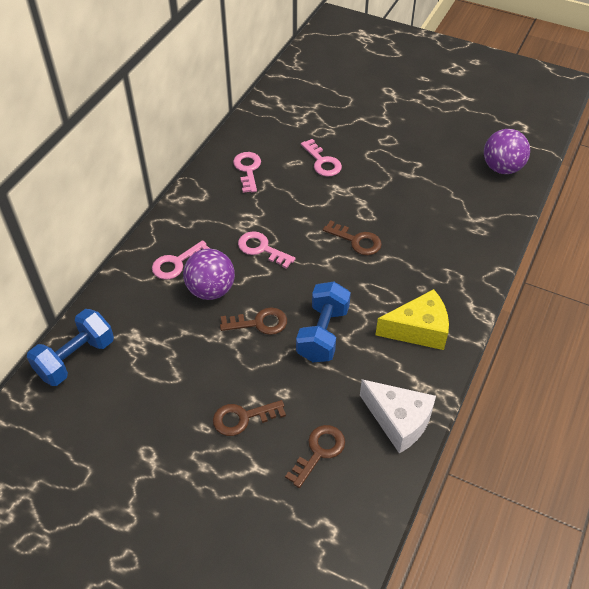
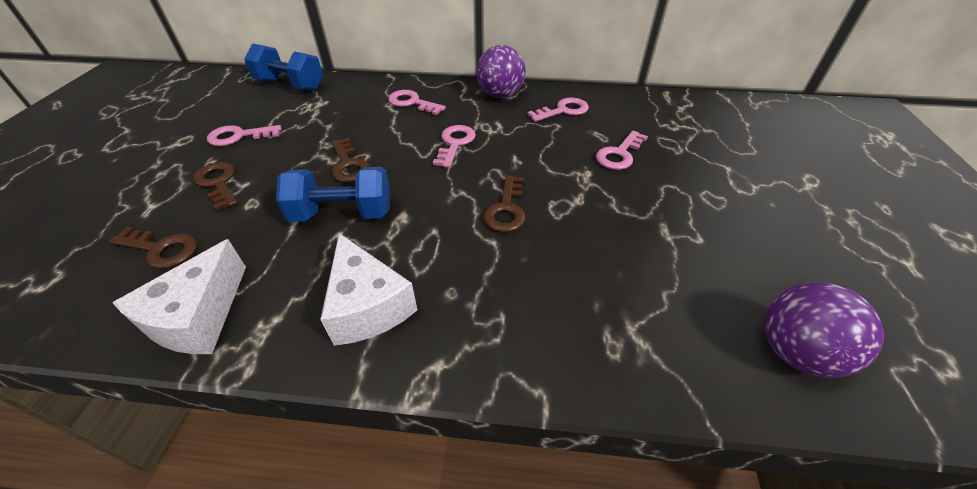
camera: 70 degrees right, 5 degrees down
purple ball [183,249,235,300] -> purple ball moved to [477,45,526,98]
yellow cheese [376,289,449,350] -> white cheese [320,233,417,346]
none -> pink key [207,125,282,146]

